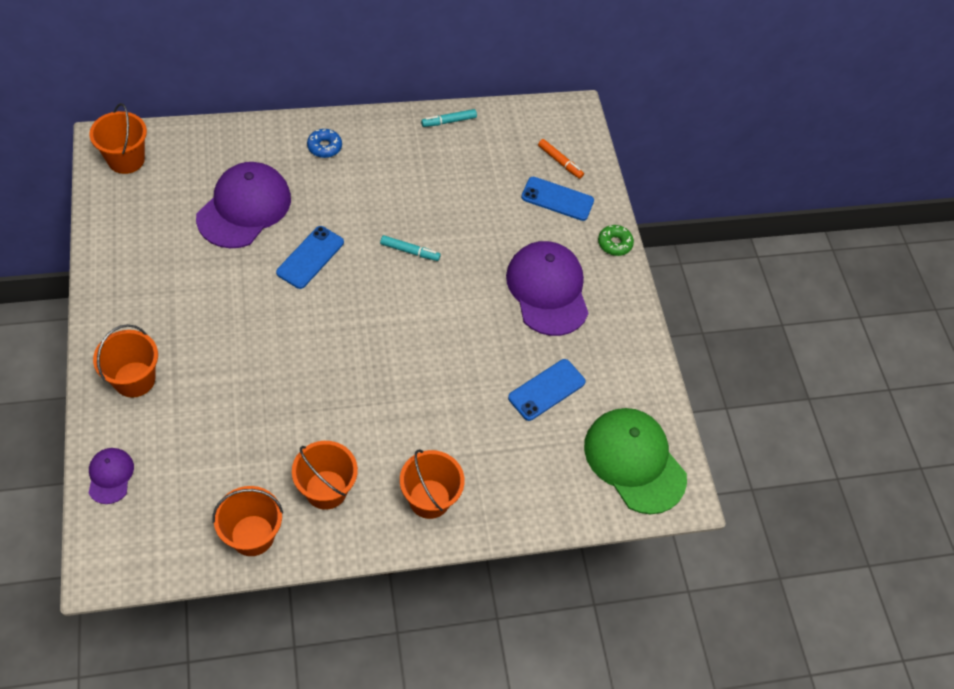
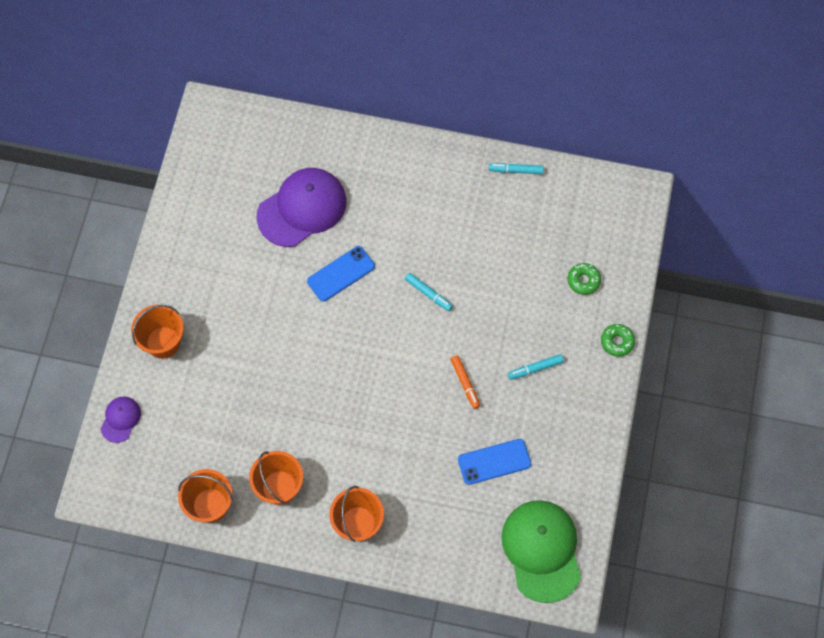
camera: 30 degrees right, 10 degrees up
orange bucket [89,103,147,174] -> none
blue donut [307,129,342,158] -> none
purple cap [506,241,589,336] -> turquoise marker [508,354,564,380]
blue phone [521,177,594,221] -> green donut [568,263,601,295]
orange marker [538,139,584,179] -> orange marker moved to [451,355,480,409]

